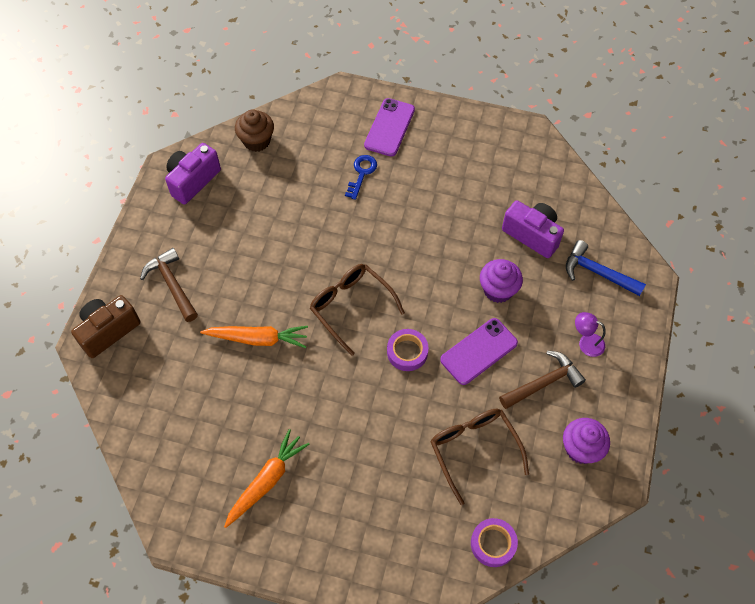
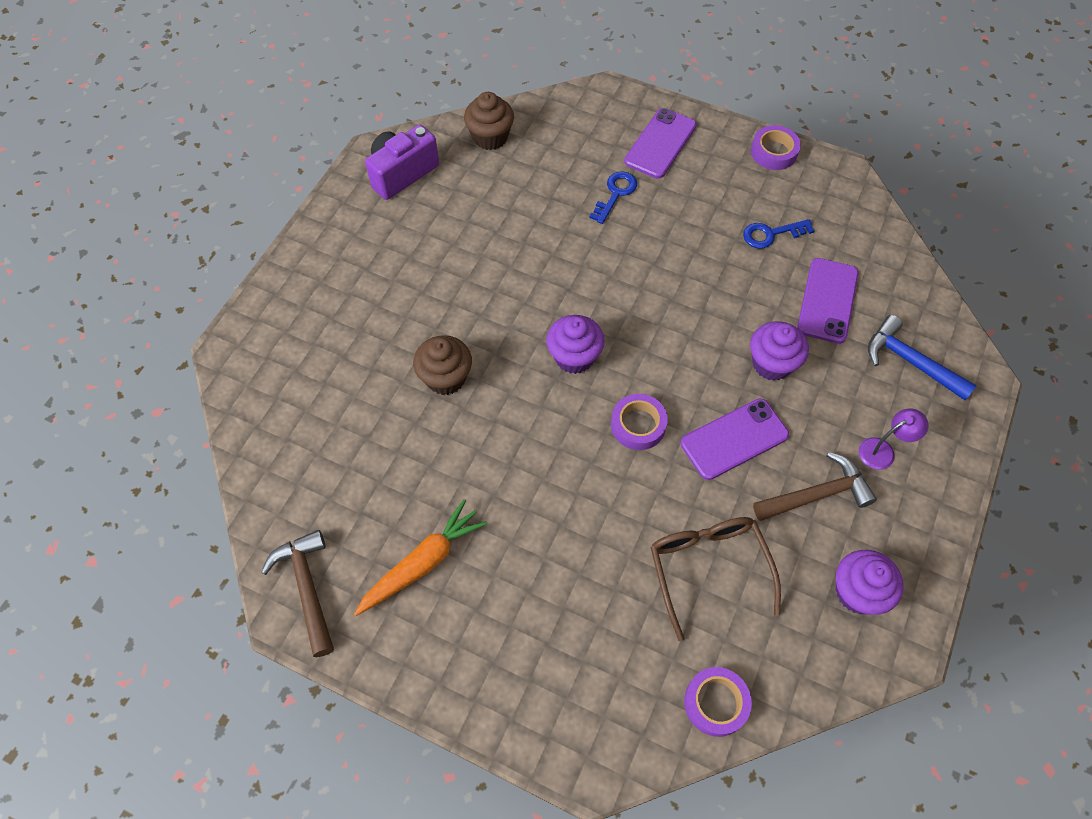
camera: 10 degrees right, 0 degrees up
brown camera [71,295,140,358] -> none
brown hammer [140,248,198,322] -> brown hammer moved to [261,530,334,657]
orange carrot [200,326,308,348] -> brown cupcake [413,335,472,395]
brown glasses [310,264,405,356] -> purple cupcake [546,315,605,374]
purple camera [502,200,564,258] -> purple phone [797,258,859,344]
purple lamp [575,312,606,357] -> purple lamp turned 120 degrees clockwise [859,409,928,470]
none -> blue key [743,219,814,249]
none -> purple tape [751,125,801,170]

